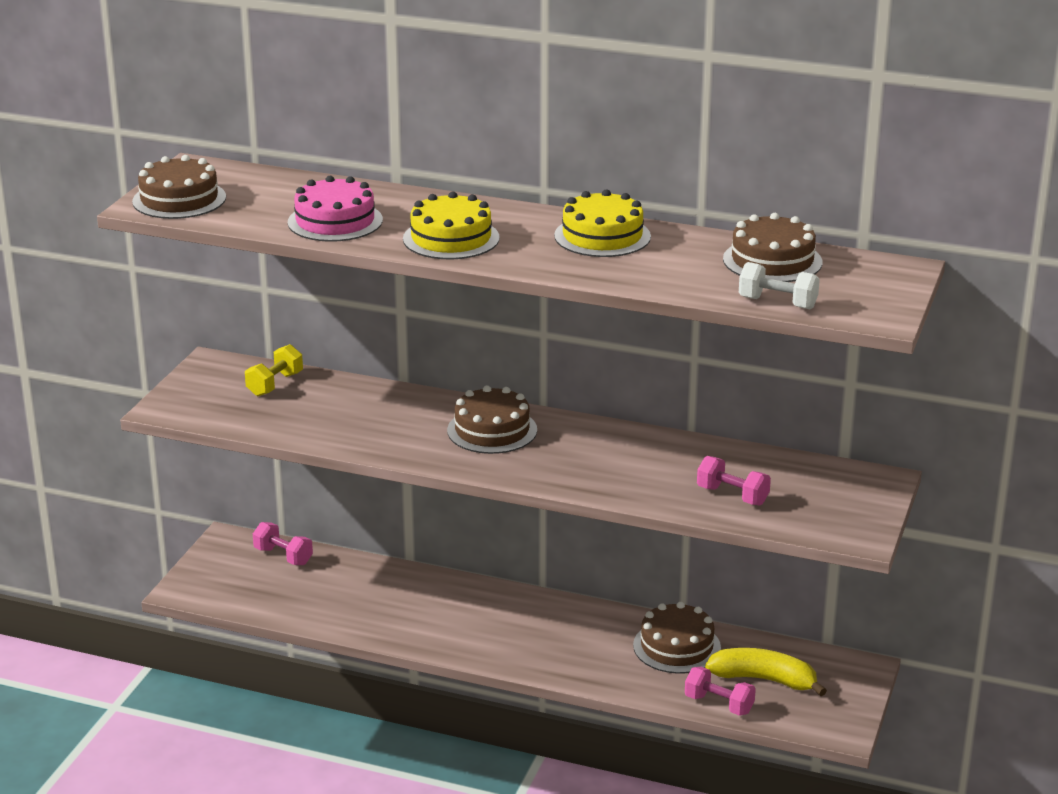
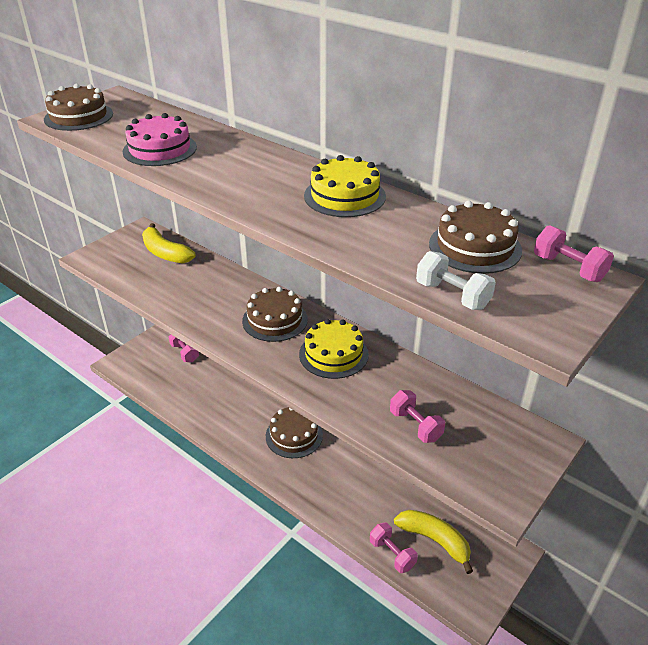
camera: 20 degrees right, 10 degrees up
yellow dumbbell [245,344,303,396] -> yellow banana [142,223,196,264]
yellow cake [403,192,500,259] -> yellow cake moved to [299,319,369,379]
brown cake [633,602,721,673] -> brown cake moved to [266,407,323,458]
none -> pink dumbbell [534,225,614,282]

